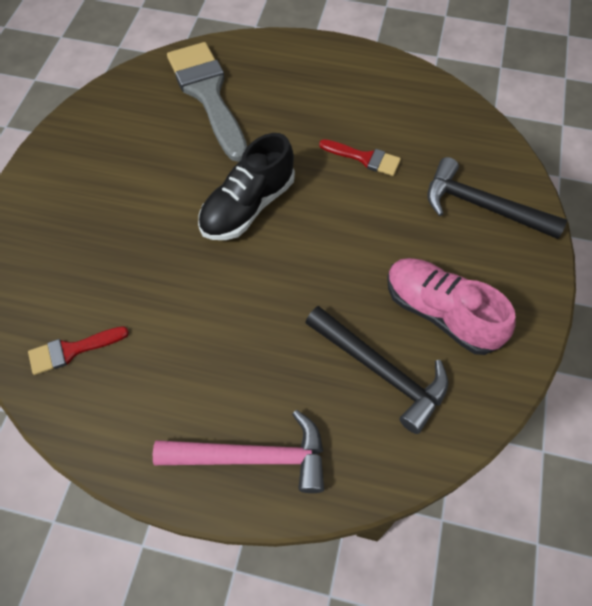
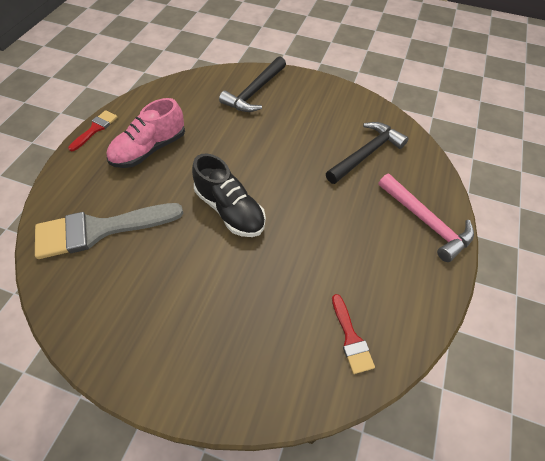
camera: 85 degrees left, 5 degrees down
pink hammer [153,410,324,493] -> pink hammer turned 135 degrees clockwise [378,174,474,262]
red brush [319,139,401,176] -> red brush moved to [68,110,118,151]
pink shoe [387,258,516,355] -> pink shoe moved to [106,98,185,168]

